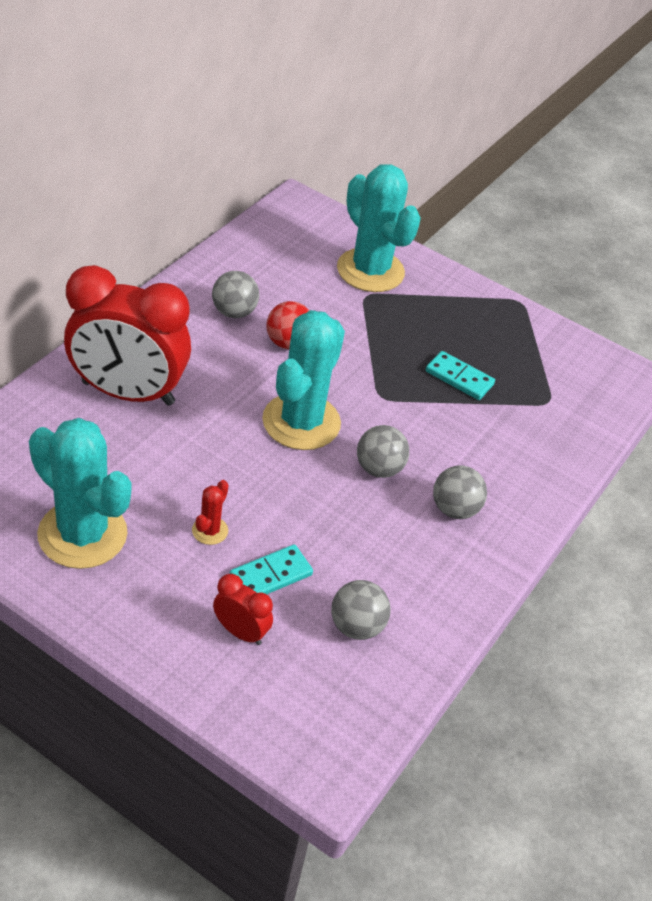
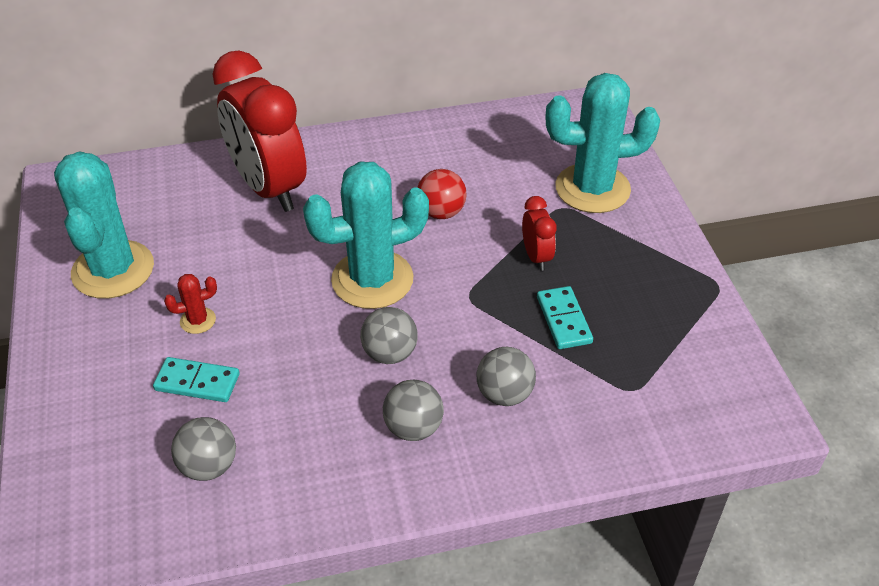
camera: 50 degrees right, 0 degrees up
grey ball [212,271,259,318] -> grey ball moved to [477,347,536,406]
red clock [213,574,273,645] -> red clock moved to [522,196,557,271]
turquoise cactus [337,164,421,292] -> turquoise cactus turned 75 degrees clockwise [546,73,660,213]

